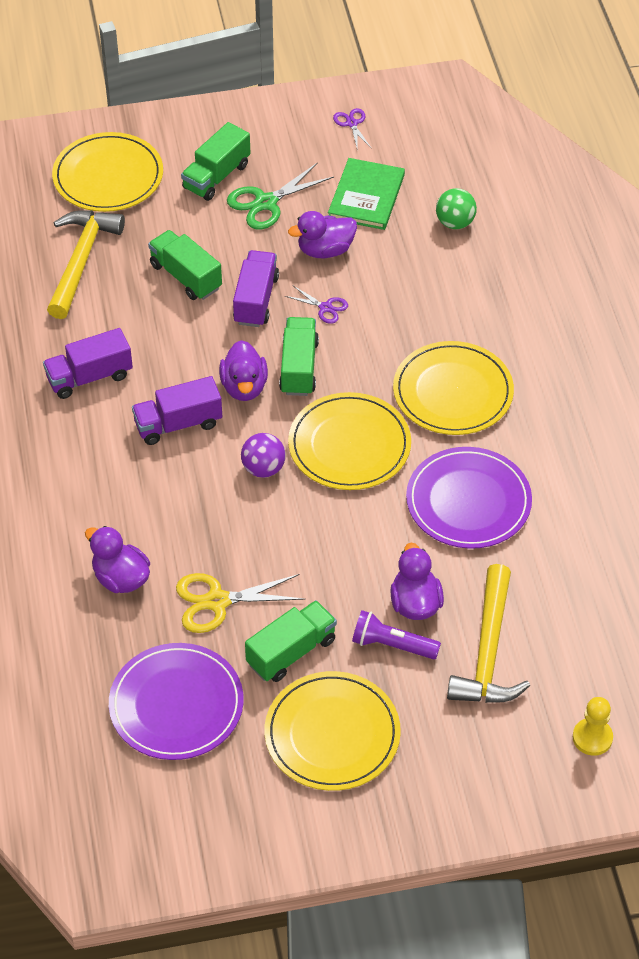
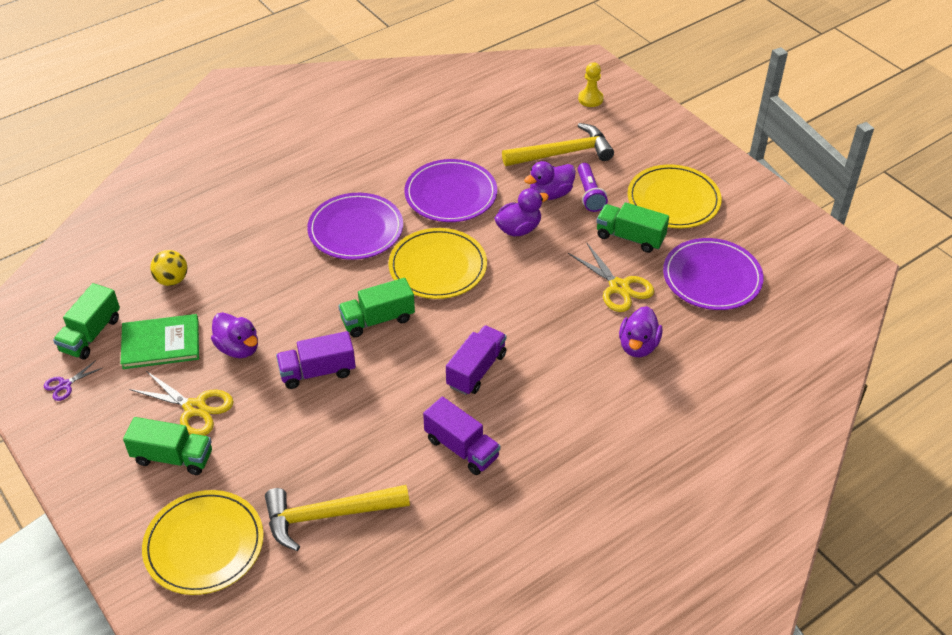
camera: 115 degrees left, 5 degrees down
purple truck [132,376,222,445] -> purple truck turned 105 degrees counterclockwise [446,325,506,395]
green truck [148,230,222,300] -> green truck moved to [53,283,120,360]
purple duck [219,340,268,401] -> purple duck moved to [494,188,549,237]
green scissors [227,162,334,229] -> yellow scissors [129,371,234,436]
purple ball [241,433,286,478] -> none
purple scissors [285,286,348,324] -> none
yellow plate [393,341,514,435] -> purple plate [307,193,403,260]
green ball [436,188,477,229] -> yellow ball [150,250,188,286]

